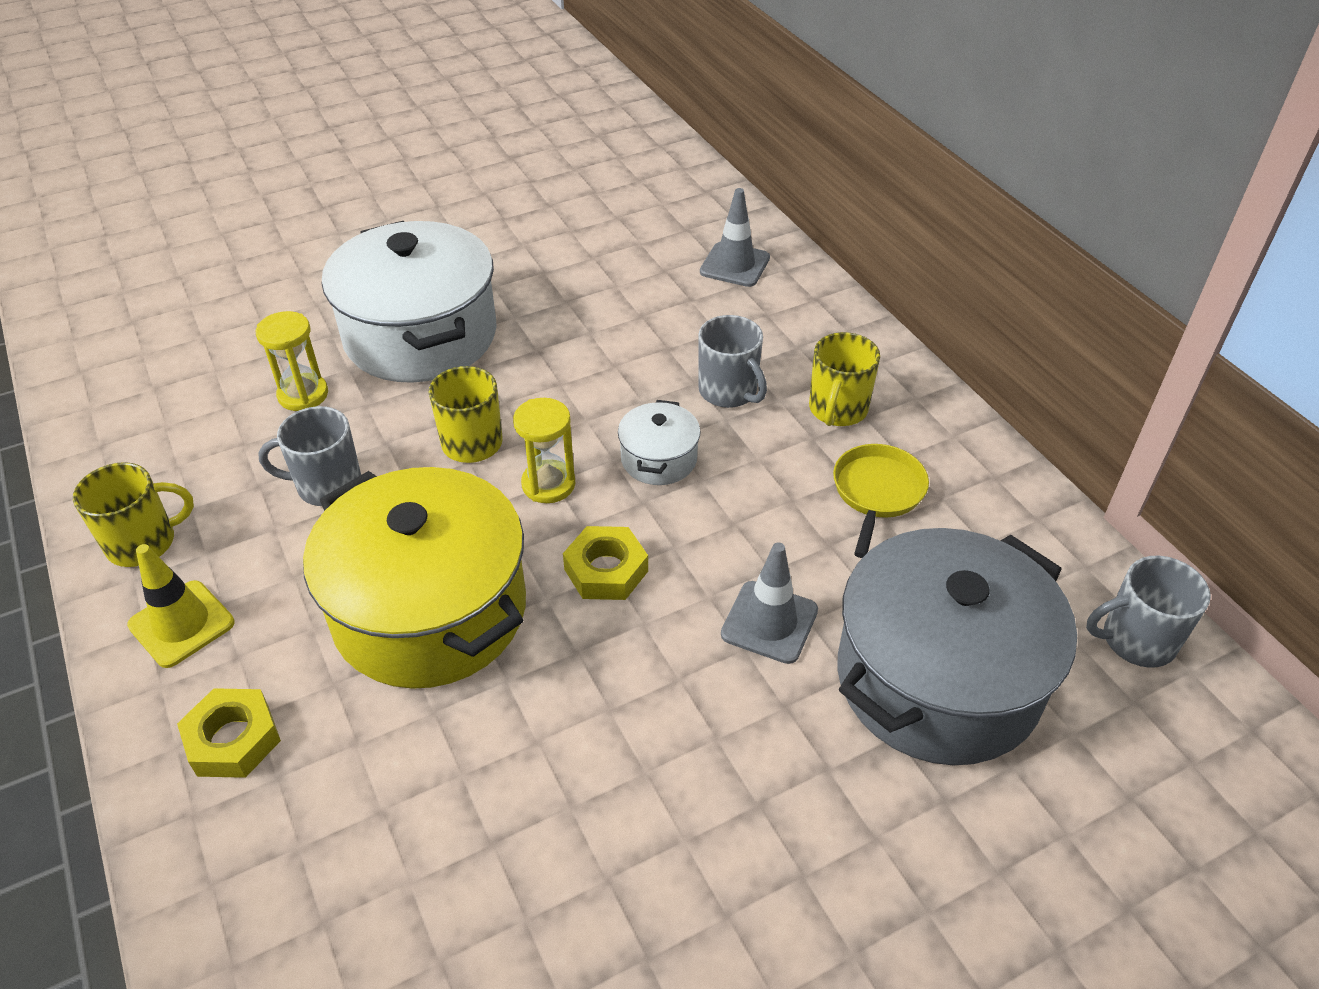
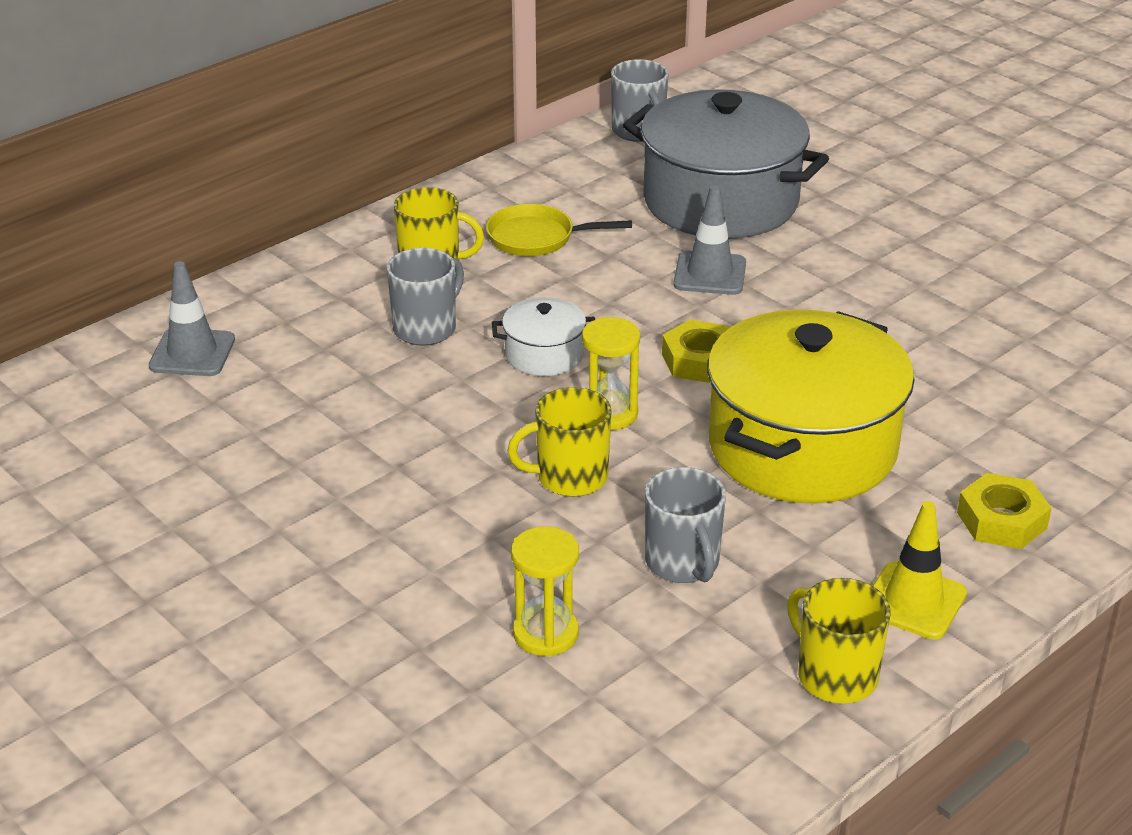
camera: 105 degrees left, 10 degrees down
white pot [322,221,497,383] -> none

